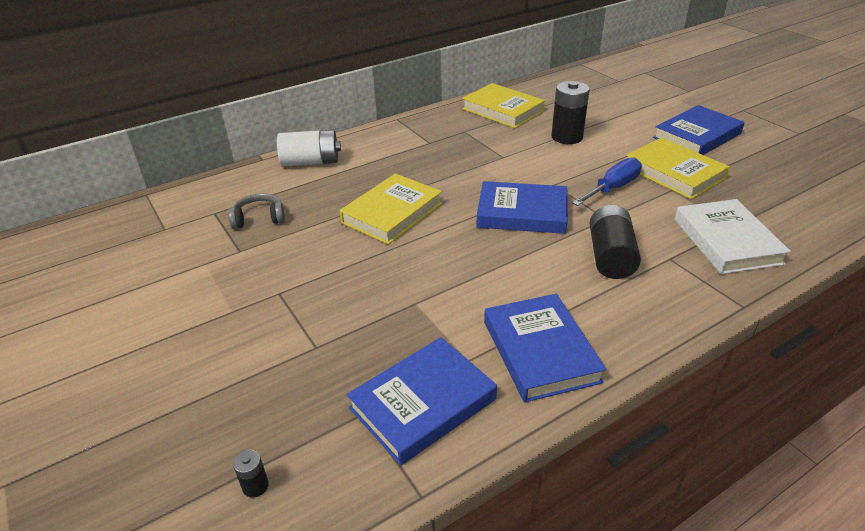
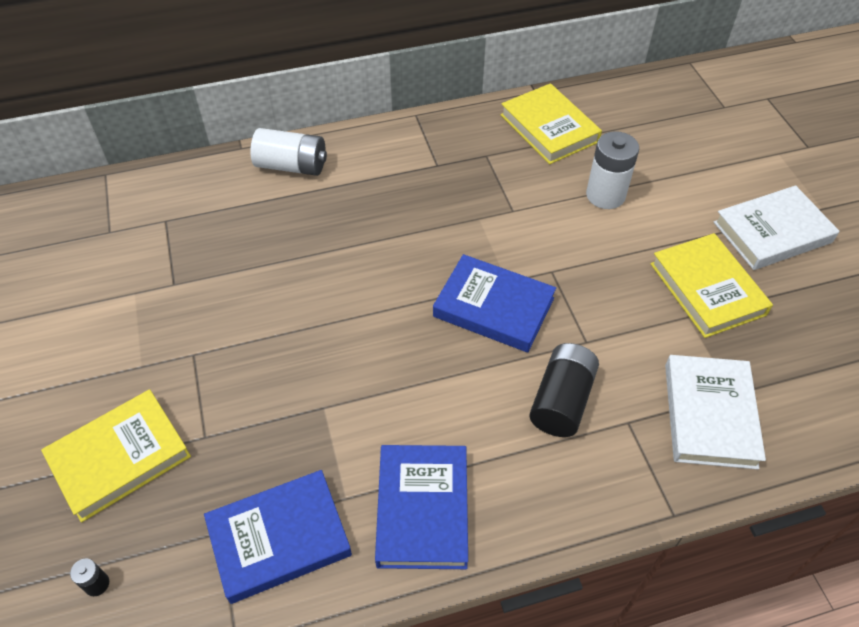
camera: 15 degrees right, 15 degrees up
grey headphones [228,193,285,229] -> none
yellow book [340,173,442,244] -> yellow book moved to [41,389,191,523]
black battery [551,81,590,144] -> white battery [586,131,639,209]
blue screwdriver [572,158,642,206] -> none
blue book [653,105,745,155] -> white book [714,185,839,270]

